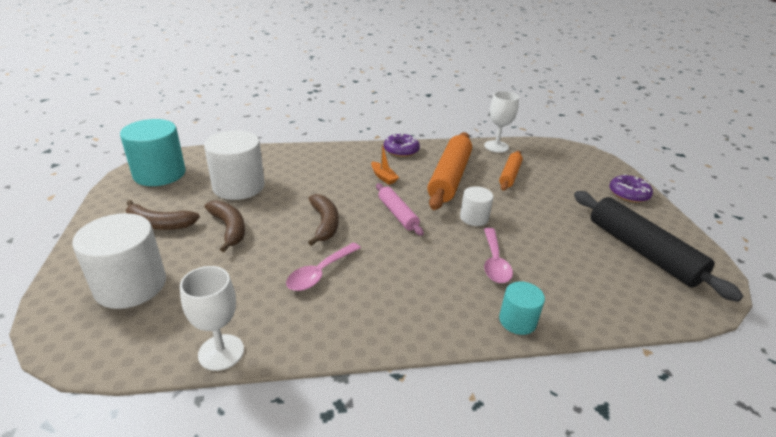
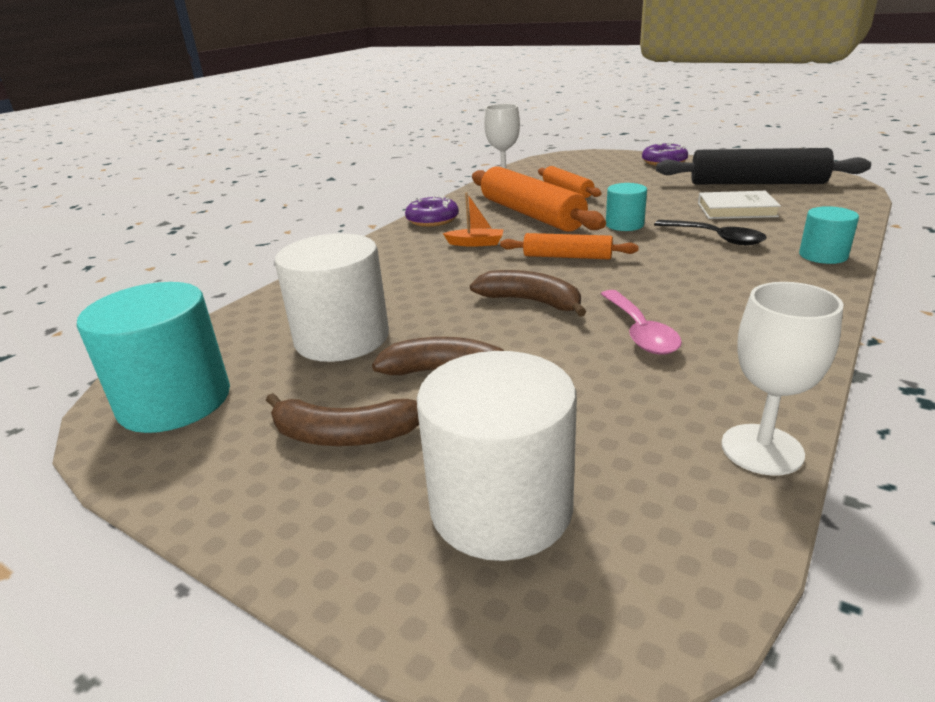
camera: 45 degrees left, 5 degrees down
brown banana [126,200,200,230] -> brown banana turned 45 degrees clockwise [266,393,419,446]
pink rolling pin [376,183,424,236] -> orange rolling pin [500,233,639,259]
white cylinder [460,186,493,226] -> turquoise cylinder [606,183,647,231]
pink spoon [484,228,513,283] -> black spoon [654,220,767,245]
none -> white book [698,191,781,219]

